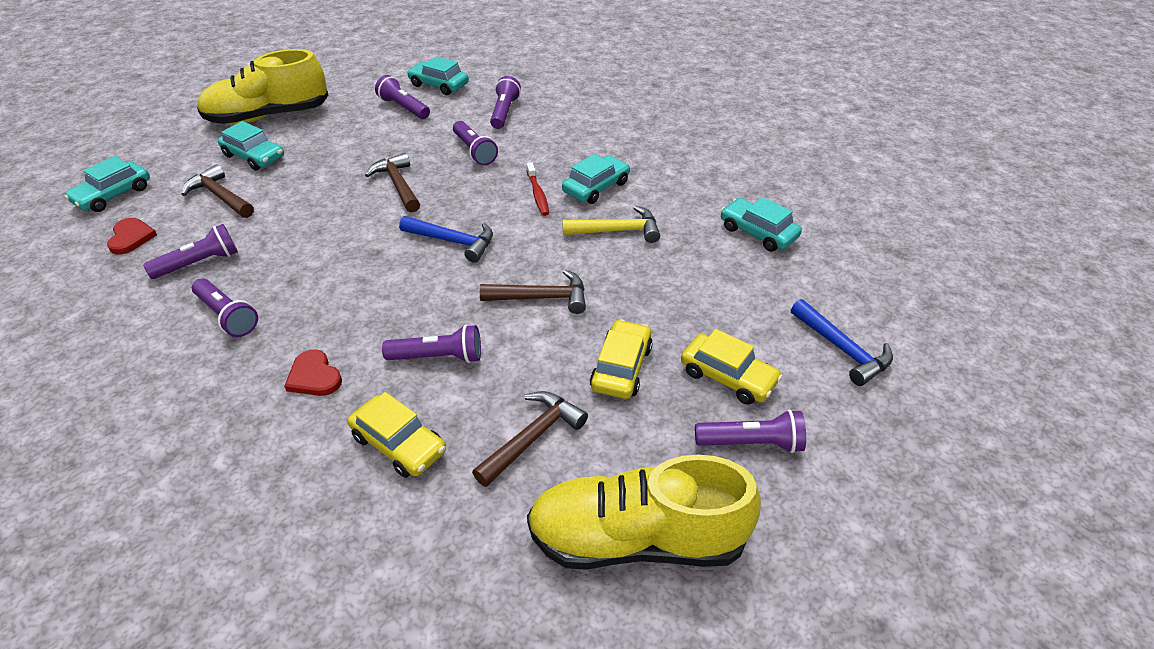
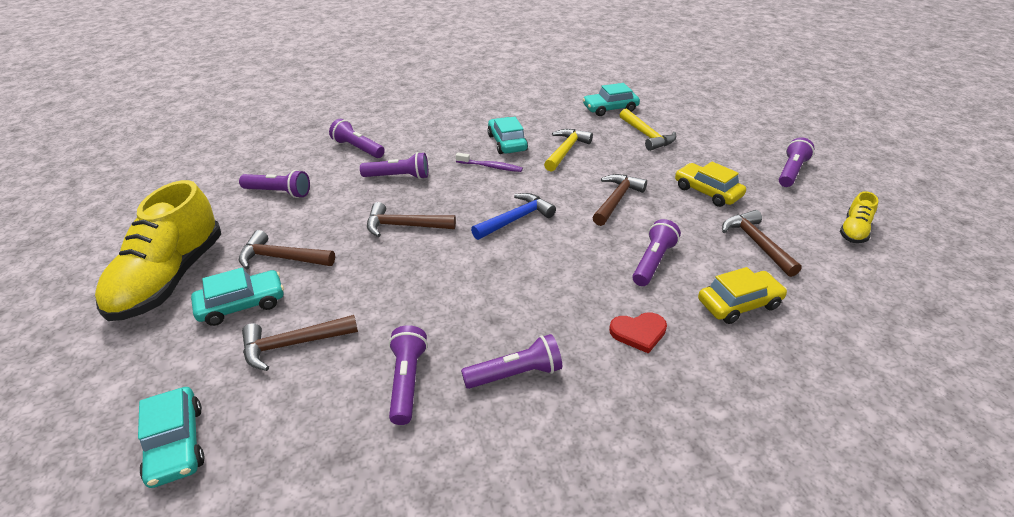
camera: 60 degrees left, 5 degrees down
red heart [107,218,157,254] -> none
purple flashlight [375,75,430,119] -> purple flashlight turned 150 degrees counterclockwise [239,170,310,198]
turquoise car [407,56,469,95] -> none
red toothbrush [527,162,549,216] -> purple toothbrush [456,153,523,172]
yellow shoe [527,455,761,570] -> yellow shoe [840,191,878,243], size x0.46
yellow car [681,329,782,405] -> none
blue hammer [791,299,893,386] -> none
none -> brown hammer [239,230,335,269]
none -> yellow hammer [620,109,676,151]

